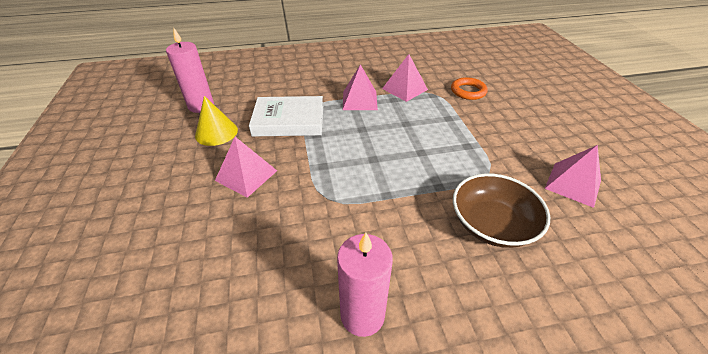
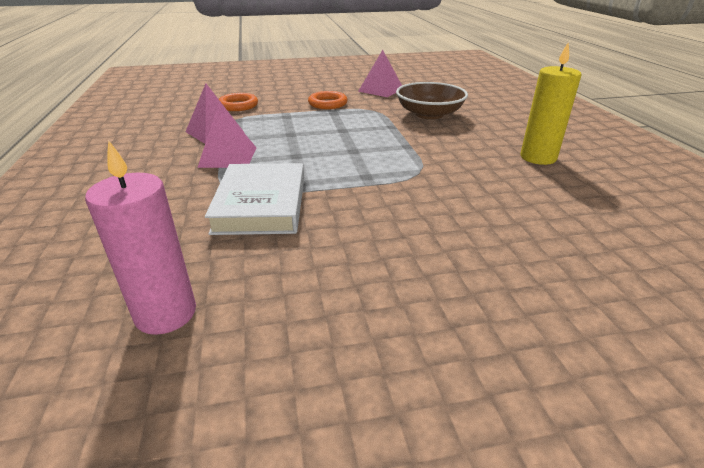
camera: 90 degrees left, 10 degrees down
yellow cone [195,96,238,146] -> none
pink pyramid [215,137,277,198] -> none
pink candle [337,232,393,337] -> yellow candle [521,42,581,165]
none -> orange ring [308,91,347,109]

